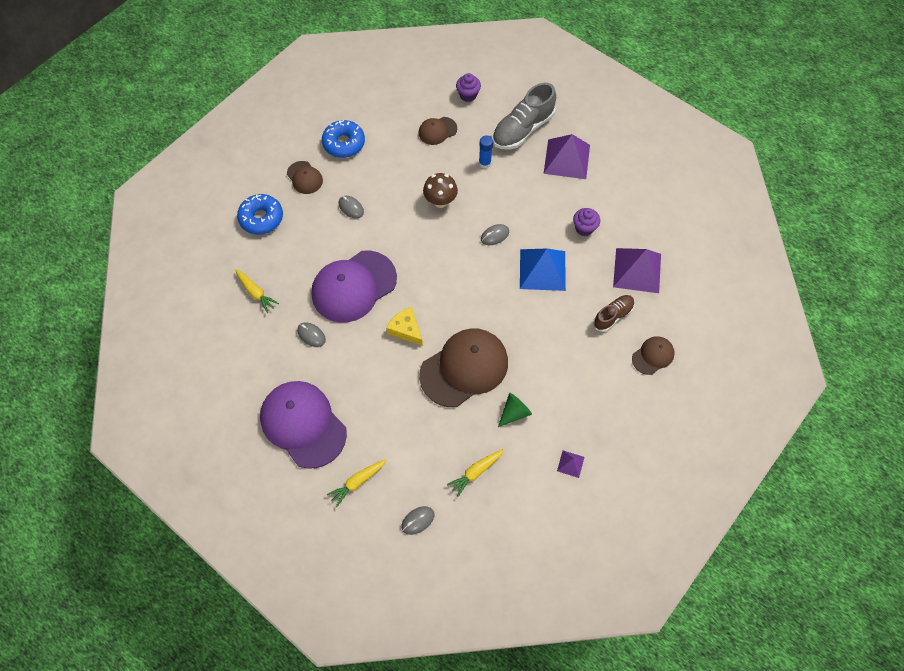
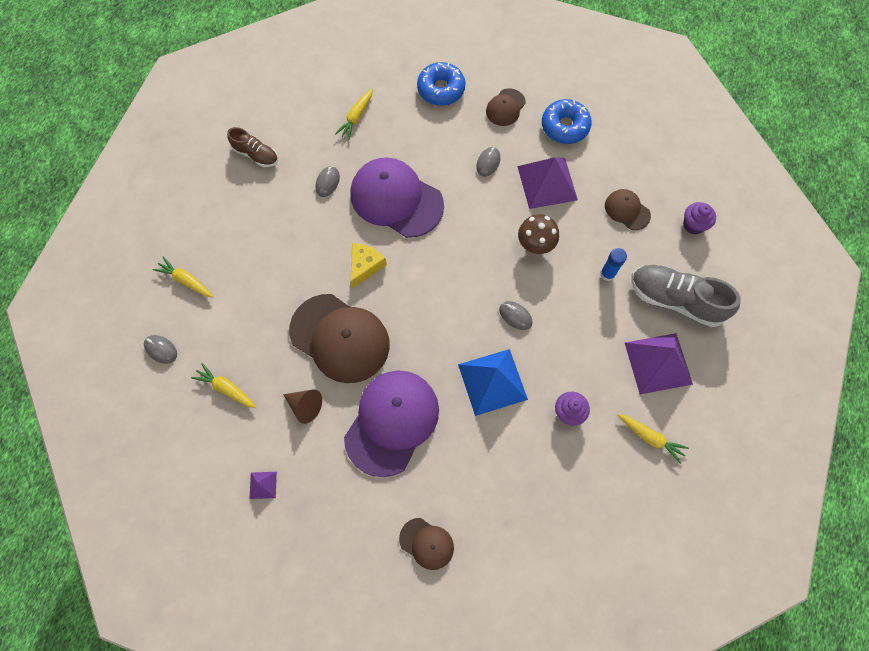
camera: 70 degrees right, 5 degrees up
purple cap [260,381,347,469] -> purple cap moved to [344,371,439,477]
green cone [498,393,532,427] -> brown cone [283,390,322,424]
brown shoe [593,295,635,332] -> brown shoe moved to [227,127,278,167]
purple pyramid [613,248,661,293] -> purple pyramid moved to [517,157,578,209]
none -> yellow carrot [618,414,689,464]

